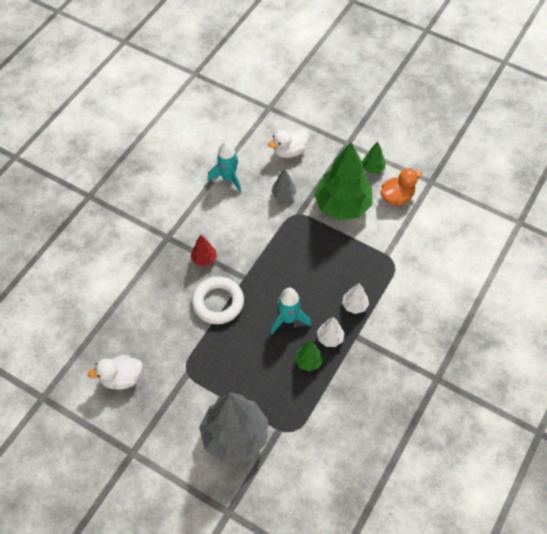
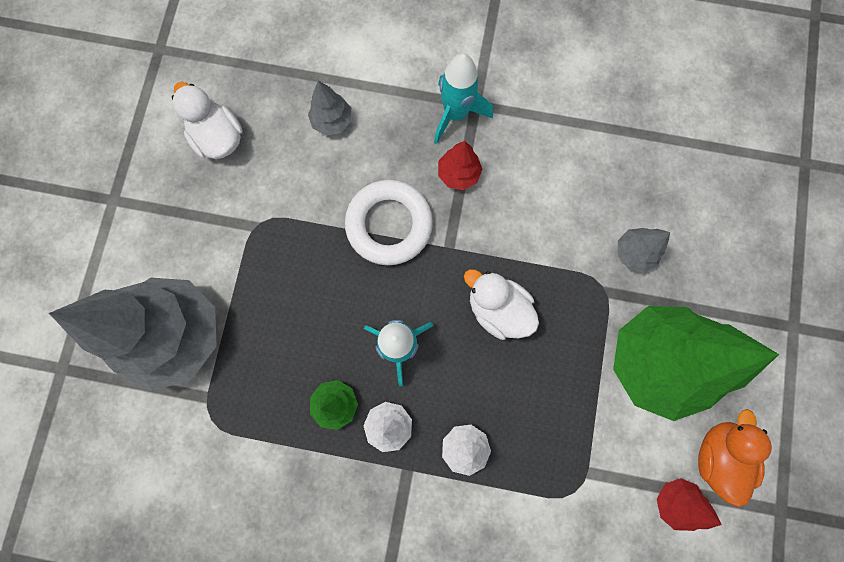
camera: 70 degrees right, 20 degrees up
turquoise rocket [207,141,241,193] -> turquoise rocket moved to [434,53,493,144]
white duck [268,129,309,158] -> white duck moved to [464,269,539,340]
green tree [362,142,386,173] -> none
orange duck [381,168,422,206] -> orange duck turned 120 degrees counterclockwise [698,409,772,507]
none -> grey tree [308,81,351,136]
none -> red tree [657,478,722,531]

